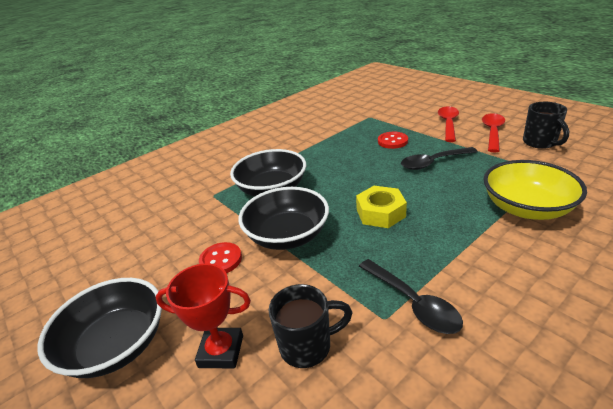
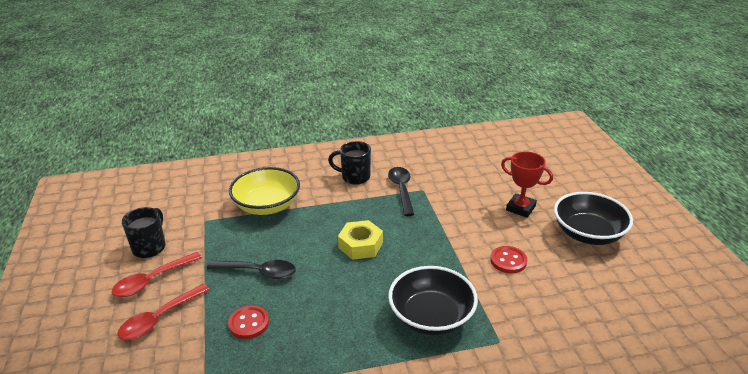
camera: 155 degrees left, 0 degrees up
black bowl [239,187,329,250] -> none
black mug [269,284,353,368] -> black mug moved to [328,141,371,185]

